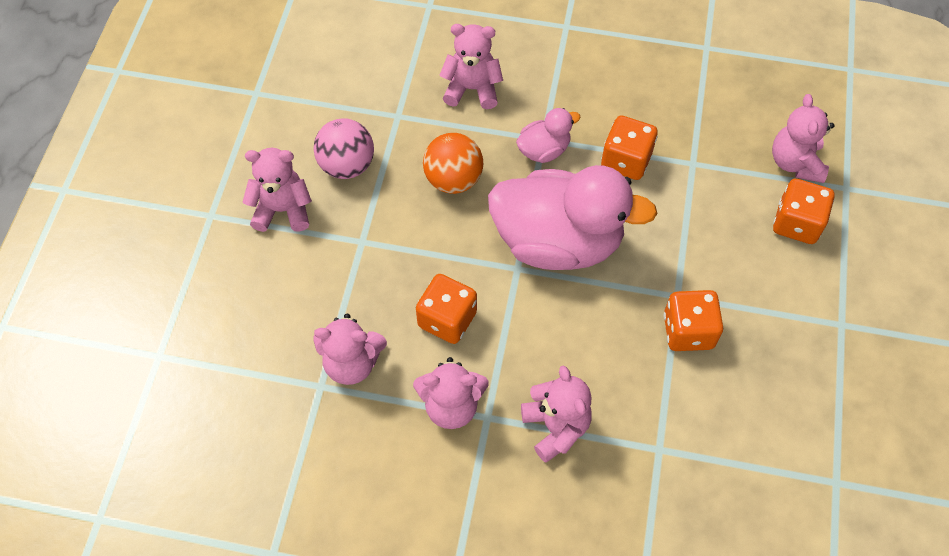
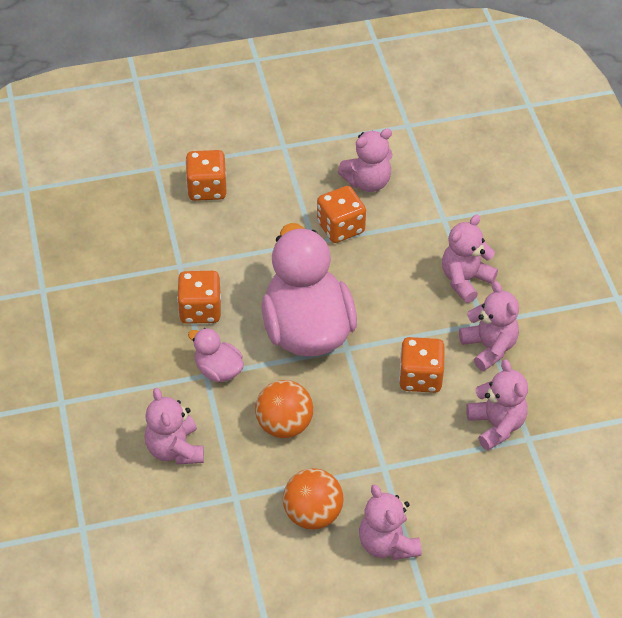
camera: 115 degrees left, 10 degrees down
pink ball [313,118,374,179] -> orange ball [283,468,344,530]
pink teddy bear [772,94,835,183] -> pink teddy bear moved to [338,129,393,192]

